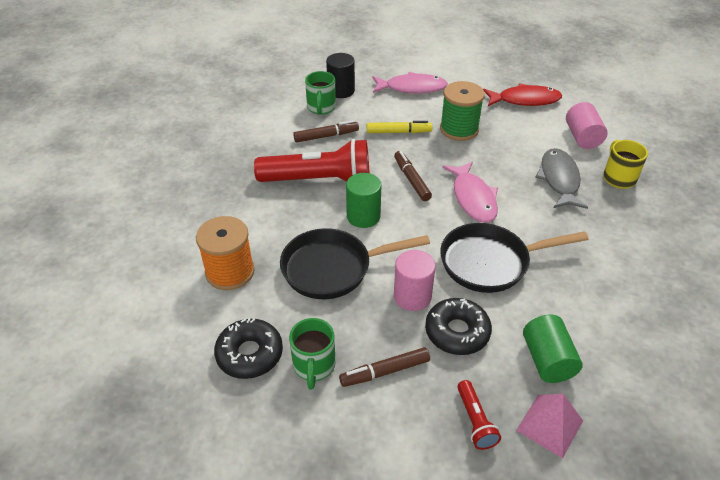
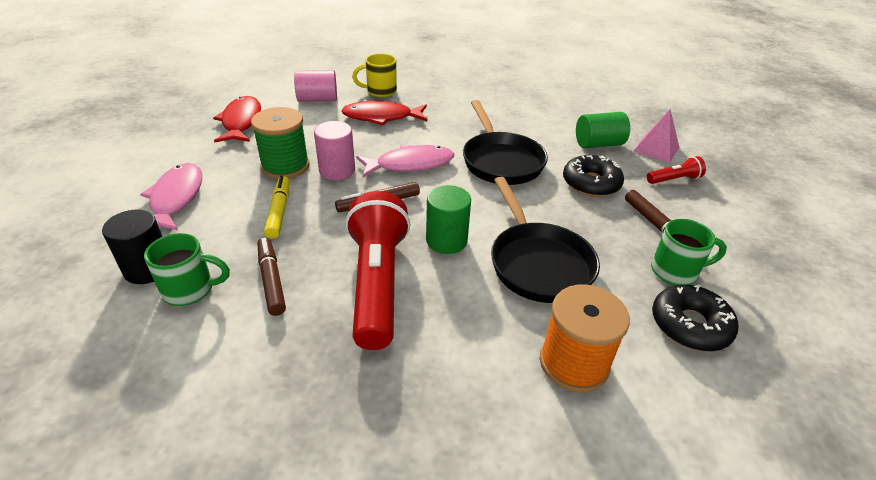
camera: 95 degrees left, 5 degrees down
pink cylinder [394,250,436,311] -> pink cylinder moved to [314,121,355,180]
grey fish [535,148,588,209] -> red fish [341,101,427,125]

